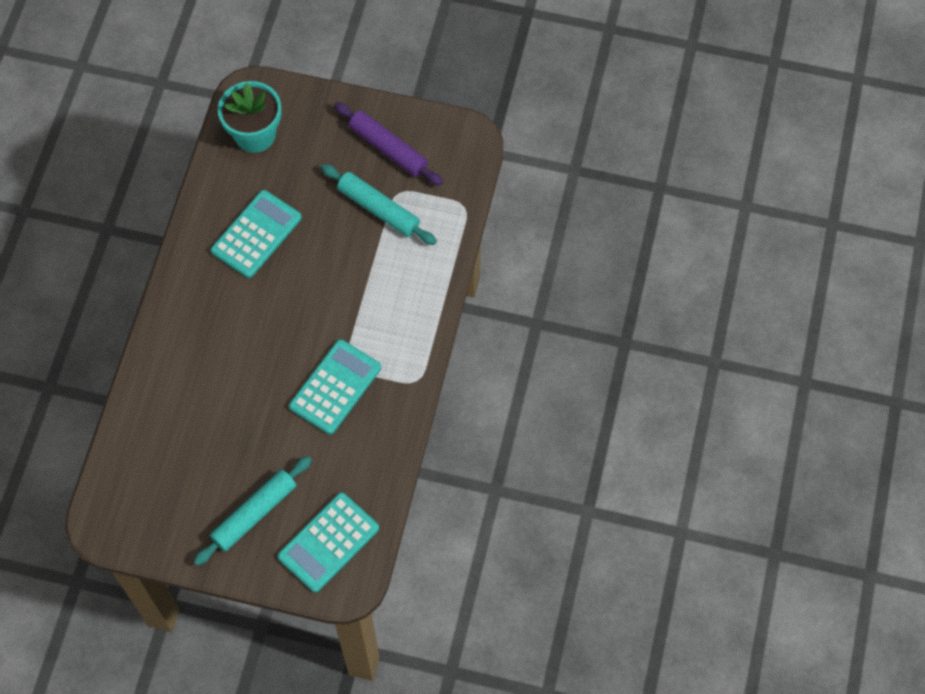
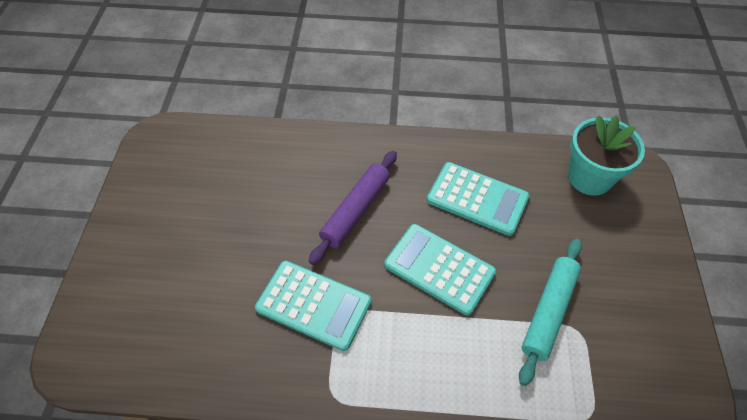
camera: 80 degrees right, 10 degrees down
turquoise rolling pin [194,456,312,566] -> none
turquoise calculator [278,492,379,592] -> turquoise calculator moved to [384,224,496,315]
purple rolling pin [334,102,443,186] -> purple rolling pin moved to [309,151,397,265]

